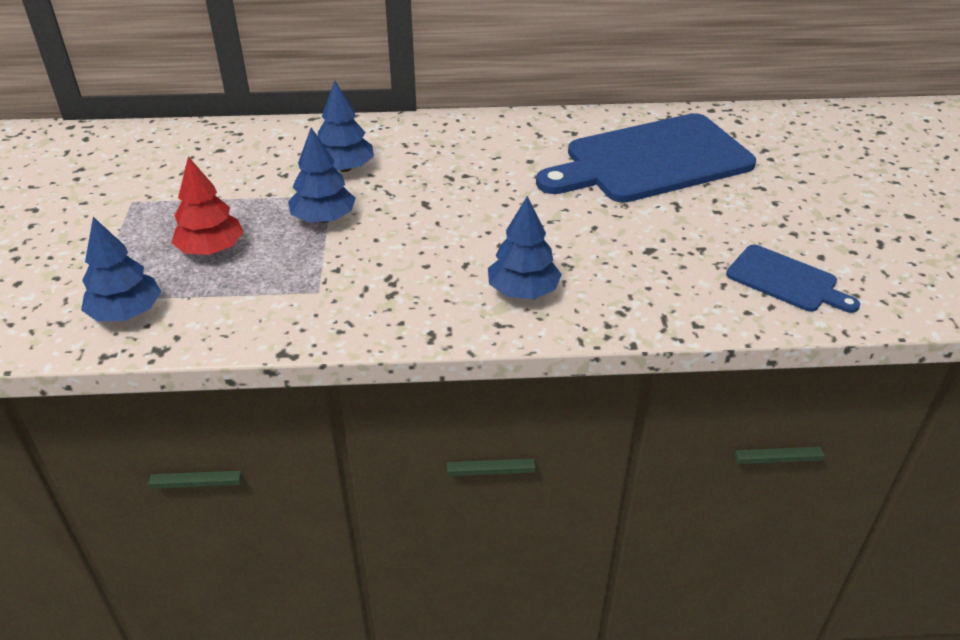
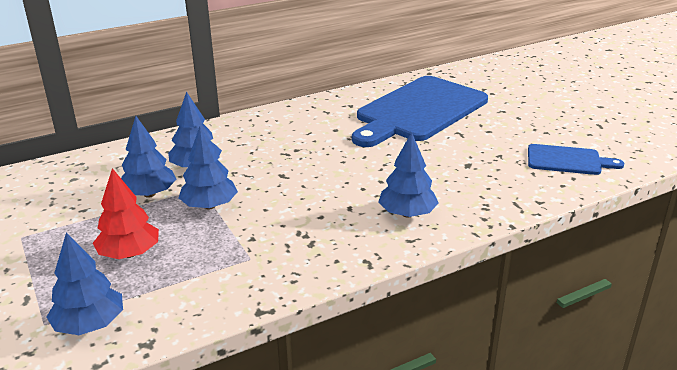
camera: 25 degrees left, 10 degrees down
none -> blue tree [121,116,177,198]

